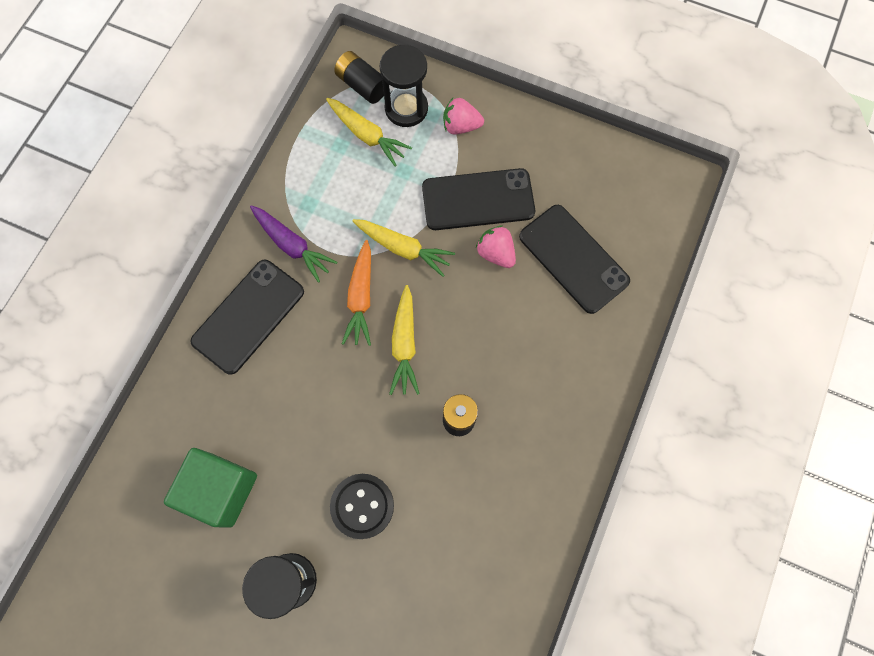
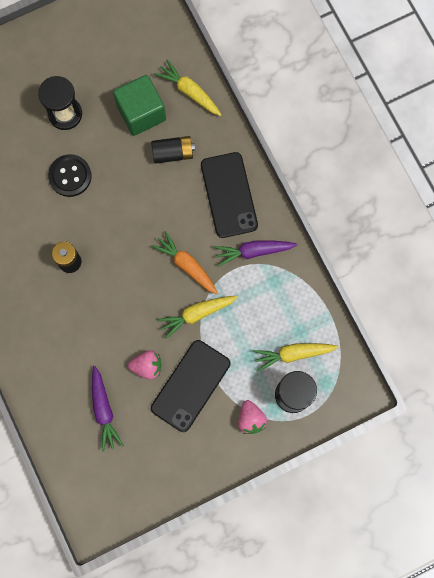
camera: 130 degrees right, 5 degrees up
black battery [334,51,384,104] -> black battery moved to [151,136,195,164]
yellow carrot [389,285,419,395] -> yellow carrot moved to [154,59,221,116]
pink strawberry [443,98,484,135] -> pink strawberry turned 120 degrees clockwise [238,400,267,434]
black phone [519,205,630,314] -> purple carrot [92,366,124,452]

